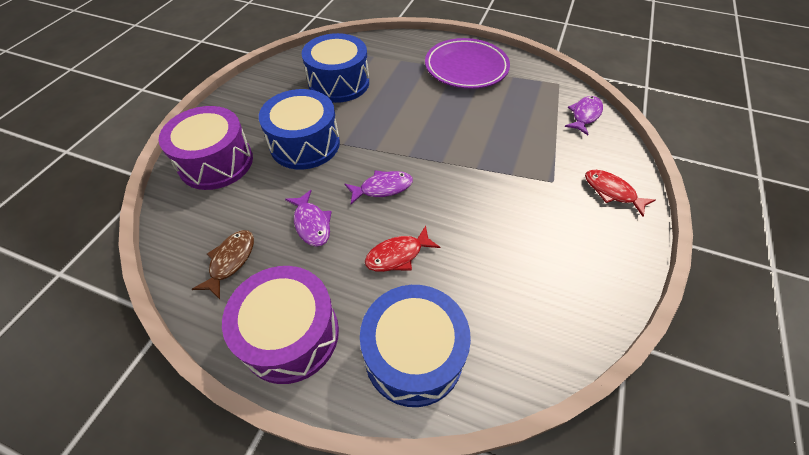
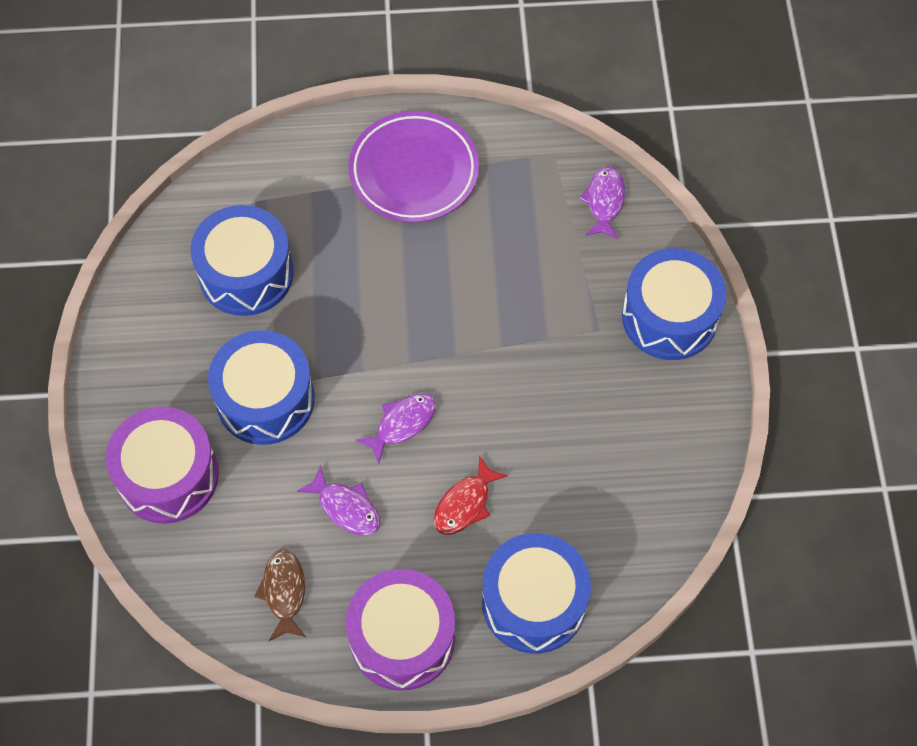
camera: 25 degrees left, 10 degrees up
red fish [585,170,655,217] -> blue drum [622,248,726,360]

